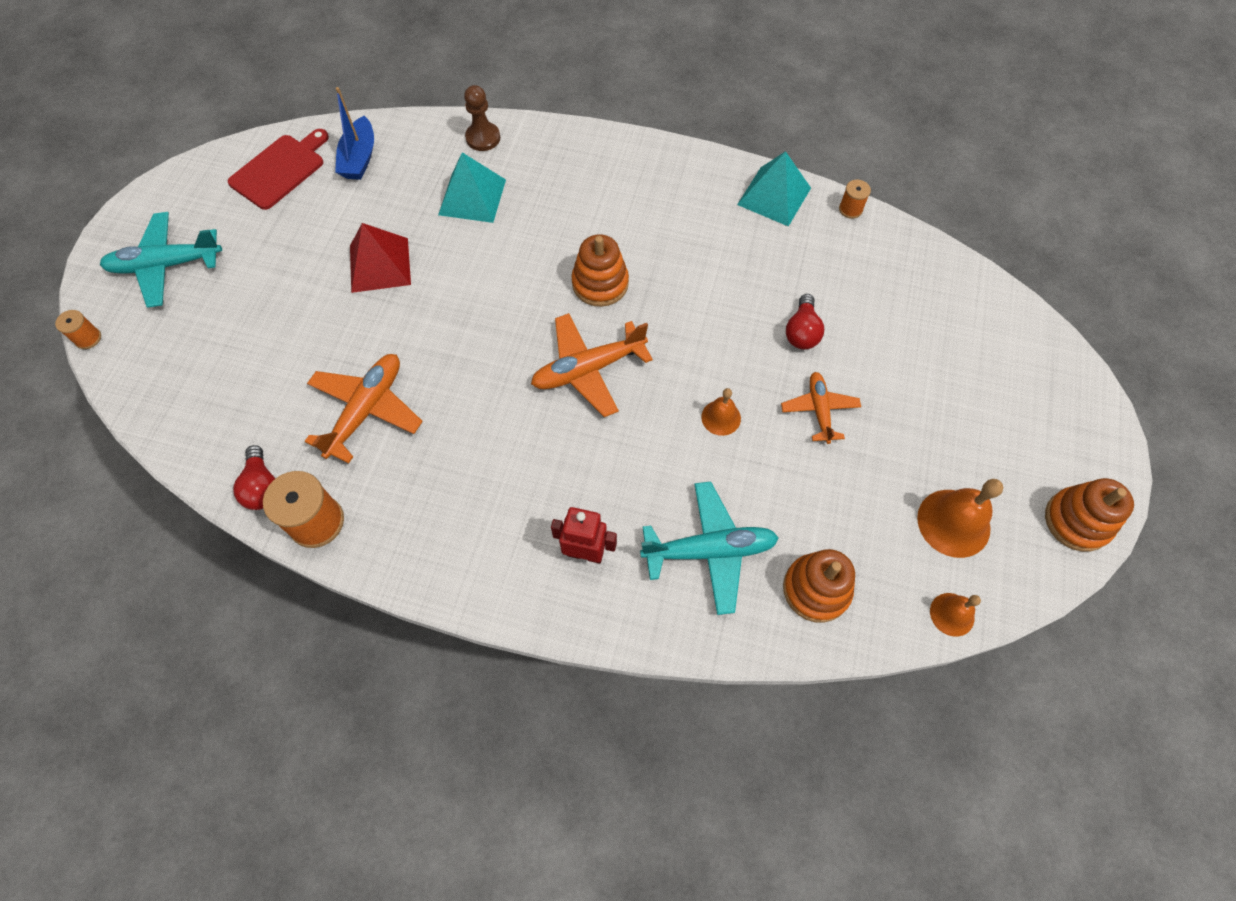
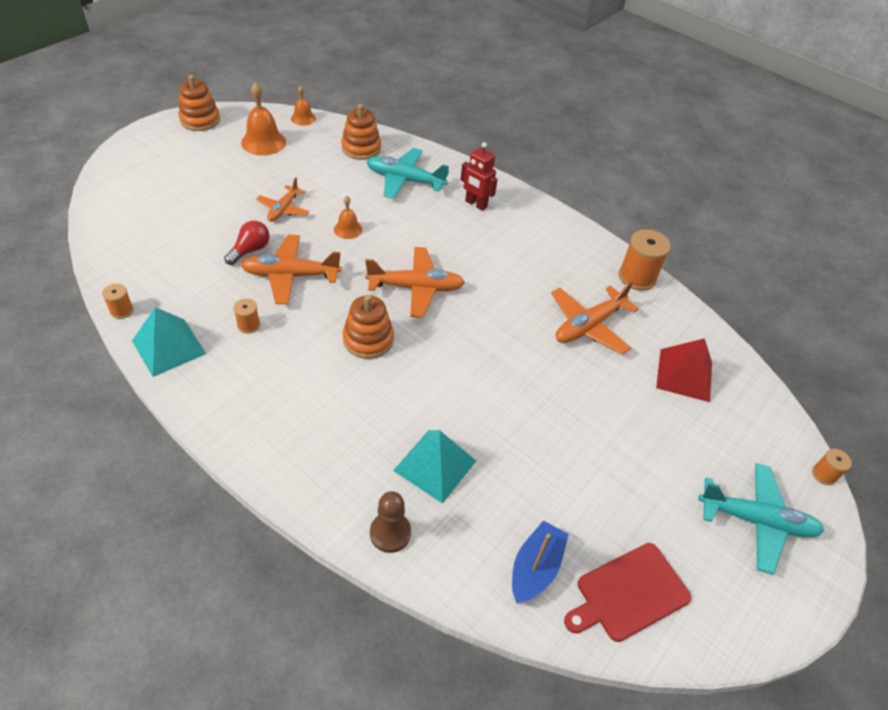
camera: 160 degrees left, 15 degrees down
red light bulb [233,445,276,510] -> none
red pyramid [350,223,411,293] -> red pyramid moved to [656,338,712,402]
none -> orange spool [233,299,260,334]
none -> orange plane [241,235,341,305]

